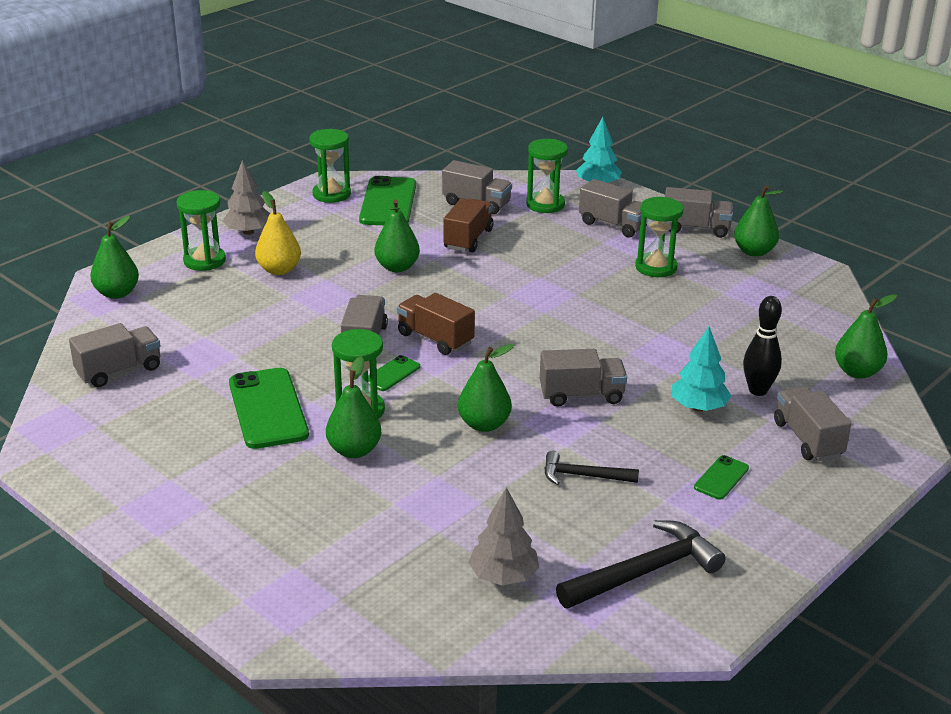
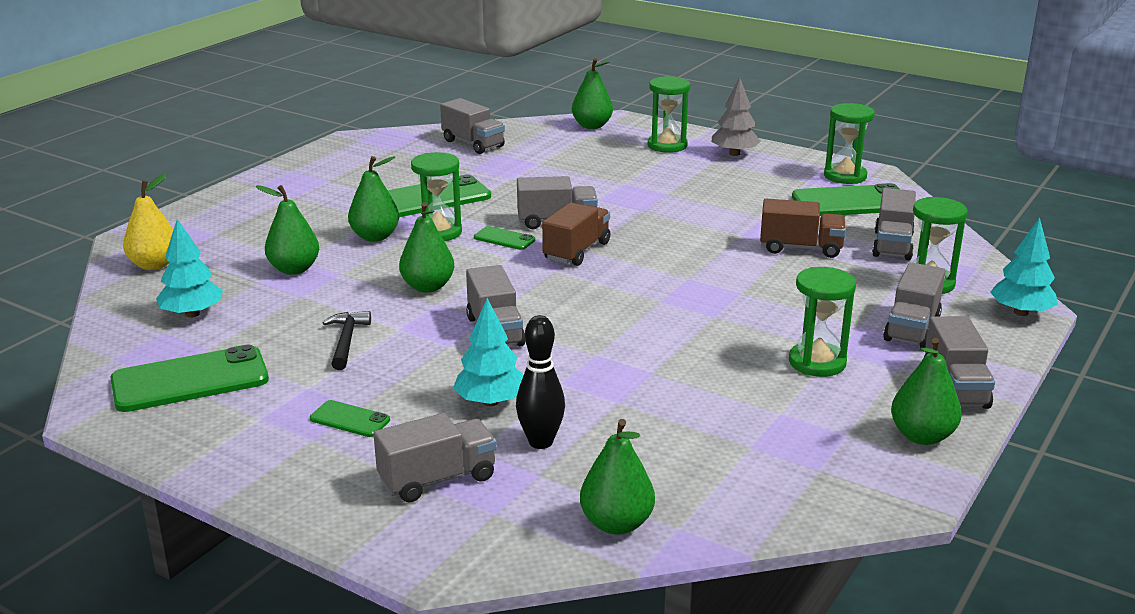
camera: 80 degrees right, 5 degrees down
yellow pear [255,191,301,275] -> yellow pear moved to [123,173,174,270]
green pear [374,200,420,272] -> green pear moved to [256,185,319,275]
grey tree [468,487,539,585] -> turquoise tree [156,219,223,318]
black hammer [556,520,726,609] -> green phone [110,345,269,412]

